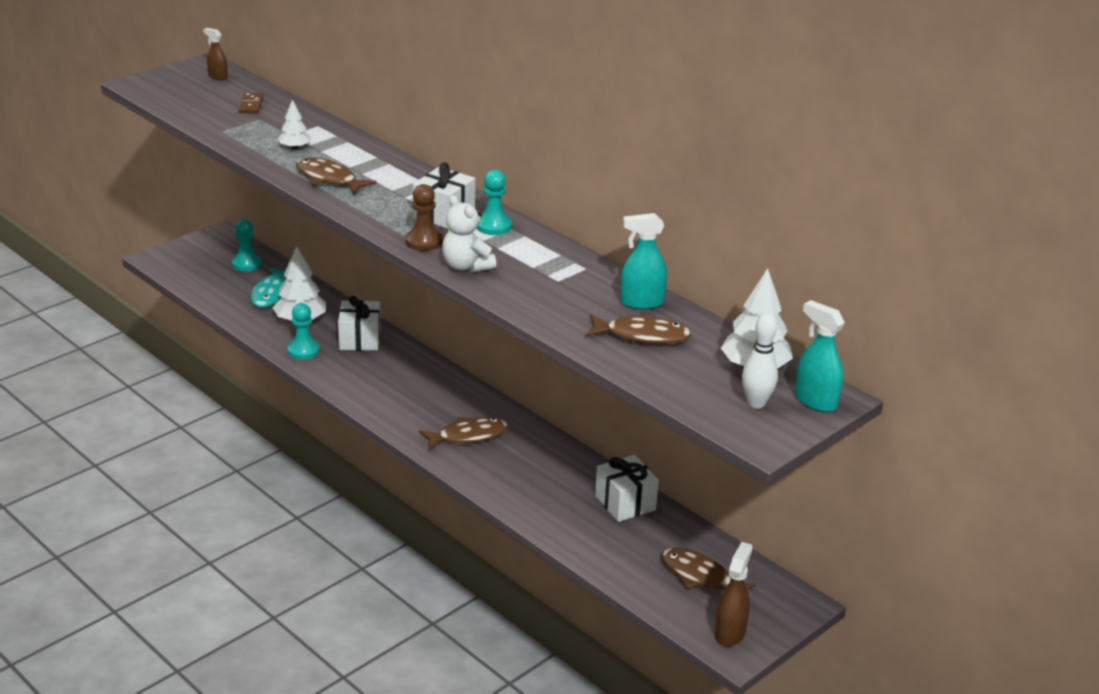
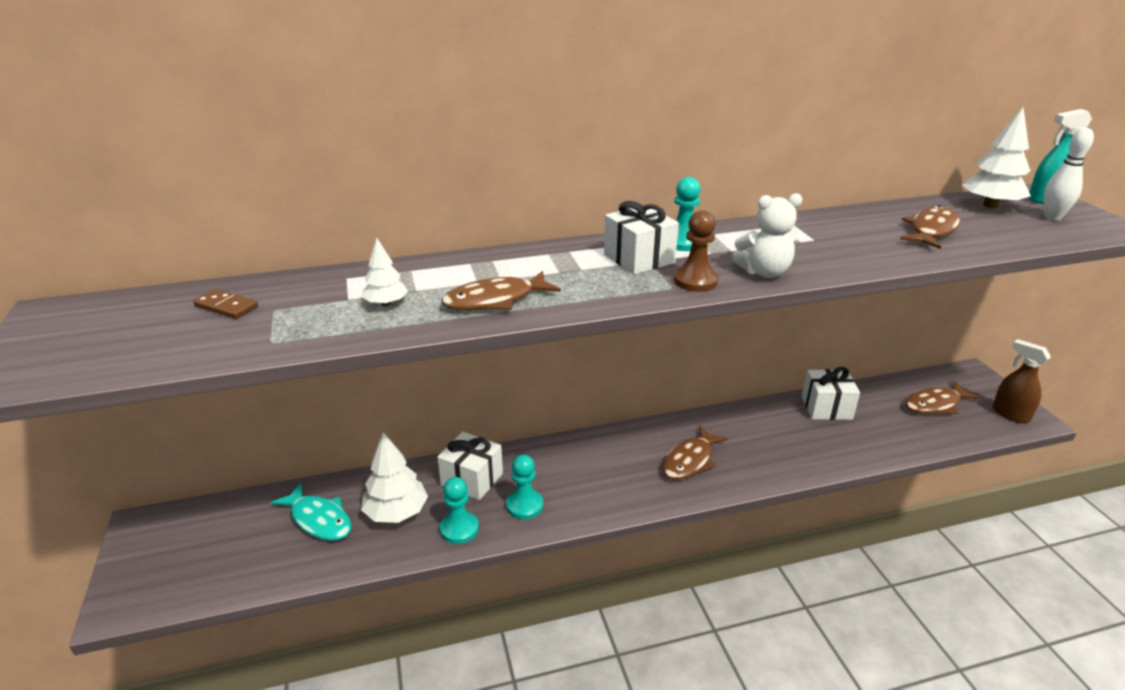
camera: 60 degrees left, 0 degrees up
brown spray bottle [203,28,228,80] -> none
turquoise pawn [232,219,262,272] -> turquoise pawn moved to [506,455,543,519]
brown fish [419,417,508,451] -> brown fish turned 150 degrees counterclockwise [662,426,728,480]
turquoise spray bottle [620,213,667,309] -> none

